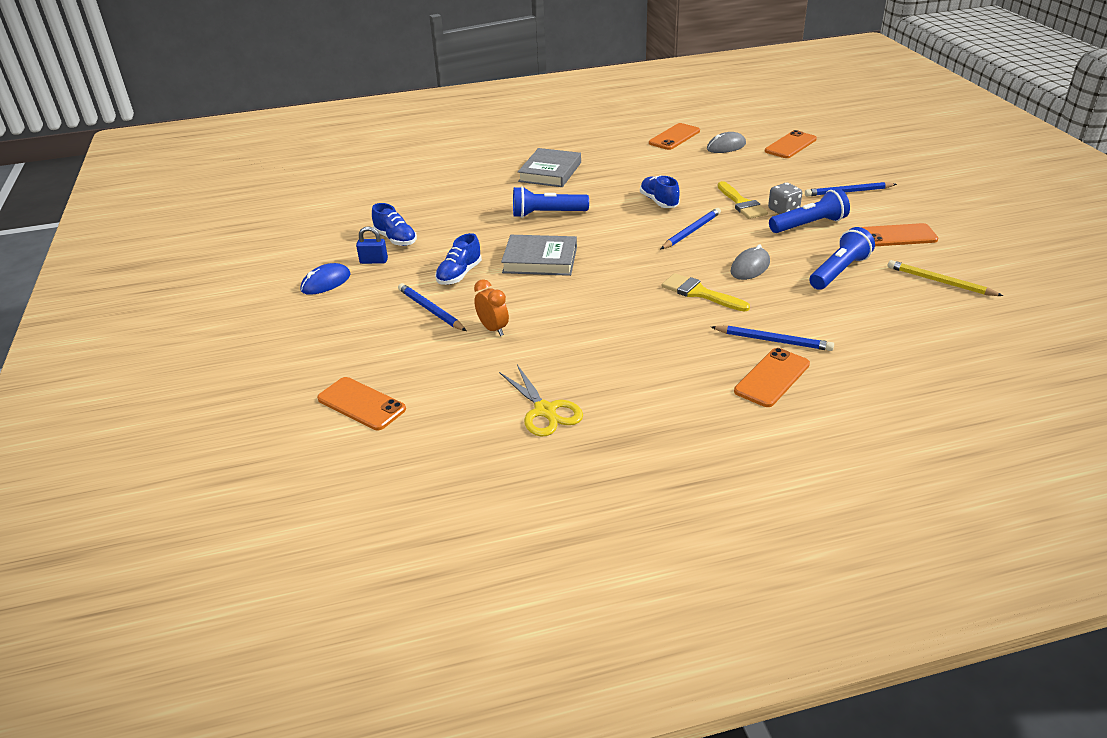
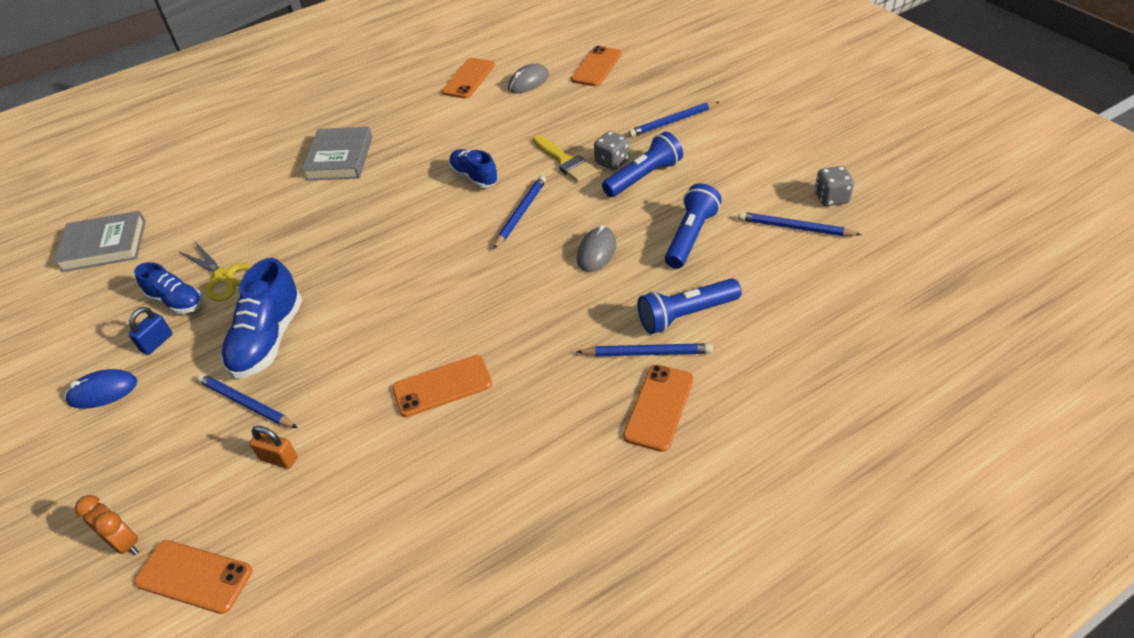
camera: 15 degrees left, 10 degrees up
blue mouse [301,263,351,295] -> blue mouse turned 45 degrees clockwise [65,369,137,409]
blue padlock [356,226,388,264] -> blue padlock turned 45 degrees counterclockwise [129,307,172,355]
blue shoe [435,233,482,285] -> blue shoe [221,258,303,378], size x1.57
orange clock [474,279,509,336] -> orange clock moved to [75,495,139,555]
yellow scissors [499,365,583,437] -> yellow scissors moved to [178,241,252,301]
grey book [501,235,577,276] -> grey book moved to [54,211,146,272]
blue flashlight [513,186,589,218] -> blue flashlight moved to [638,278,742,334]
yellow brush [662,273,750,312] -> none
orange phone [861,223,938,246] -> orange phone moved to [392,355,492,417]
yellow pencil [888,260,1003,296] -> blue pencil [738,212,862,236]
none -> orange padlock [249,425,297,469]
none -> grey dice [815,166,854,206]

